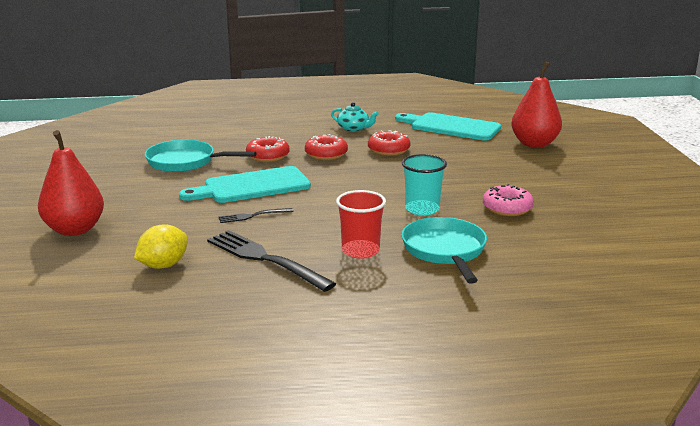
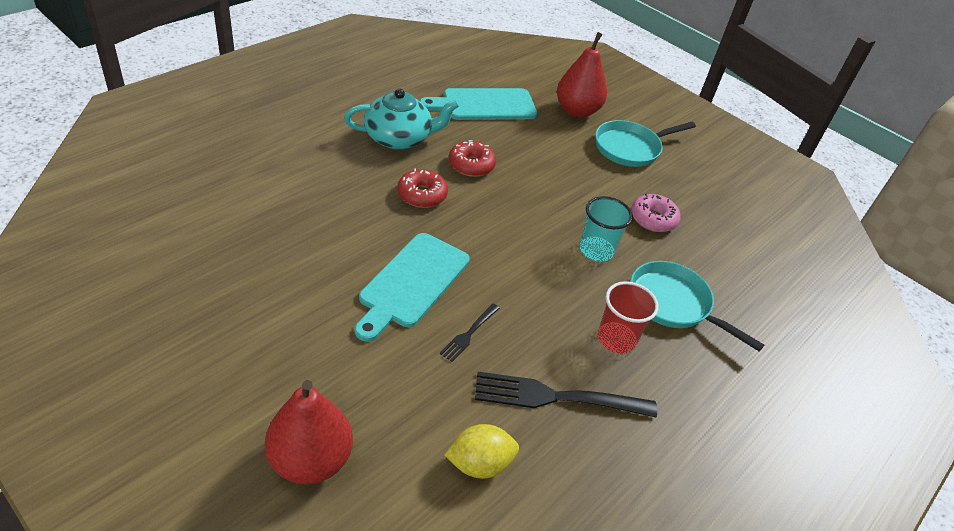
camera: 45 degrees left, 20 degrees up
yellow lemon [134,224,188,269] -> yellow lemon turned 75 degrees clockwise [444,424,519,479]
turquoise pan [145,139,256,172] -> turquoise pan moved to [595,120,696,167]
red donut [246,136,290,162] -> none
turquoise teapot [331,102,379,132] -> turquoise teapot [344,89,459,150], size x1.78

